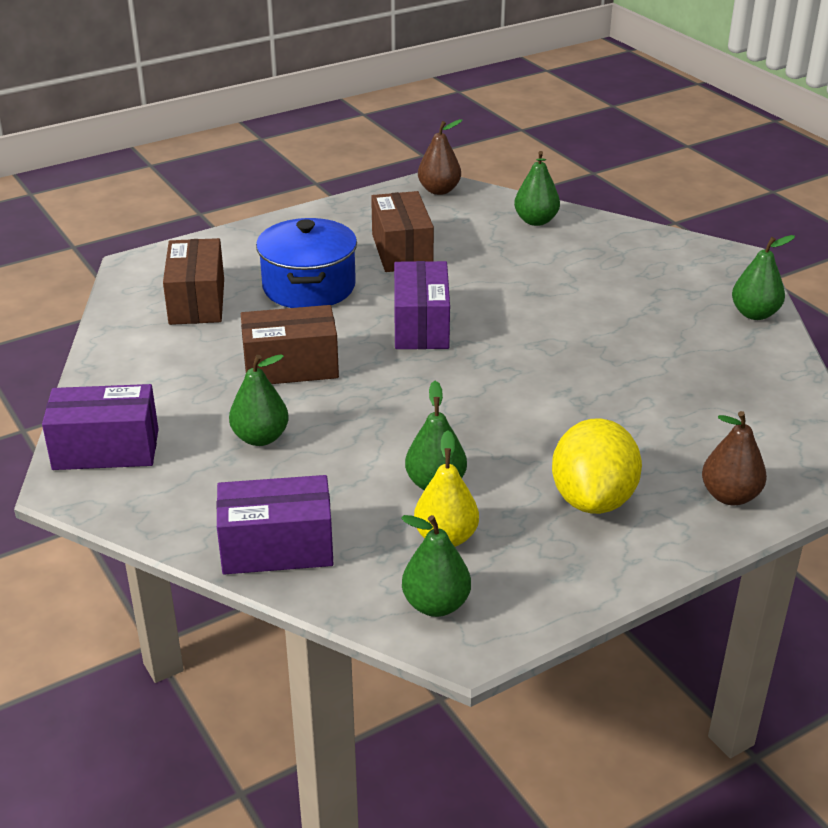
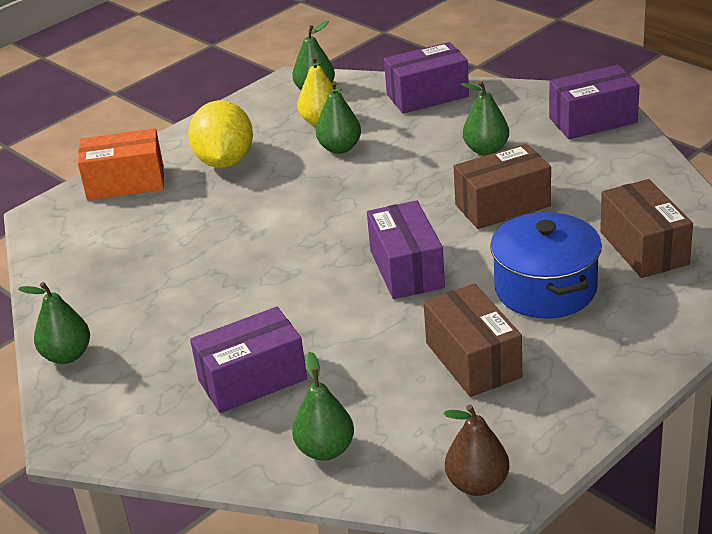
camera: 170 degrees right, 0 degrees up
brown pear [702,411,767,505] -> orange box [78,128,164,201]
none -> purple box [190,307,307,413]

